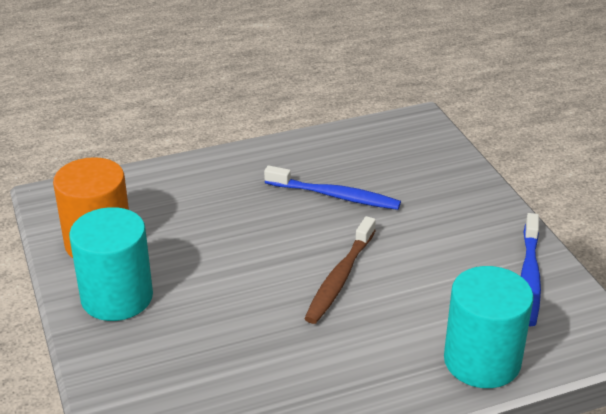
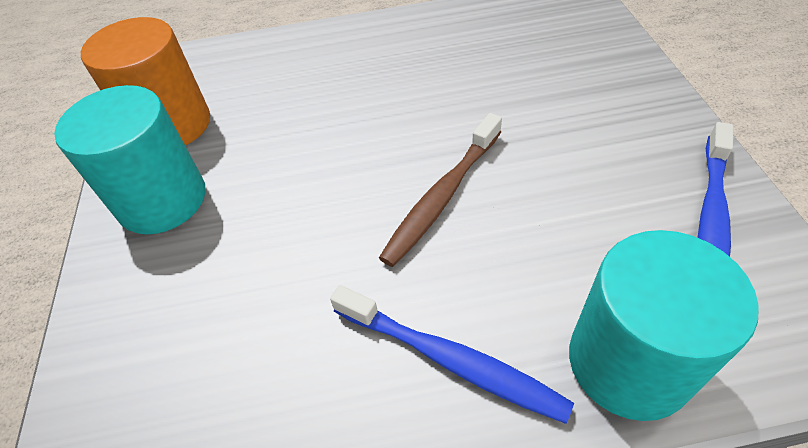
camera: 15 degrees right, 15 degrees up
blue toothbrush [264,165,401,210] -> blue toothbrush moved to [330,285,574,424]

